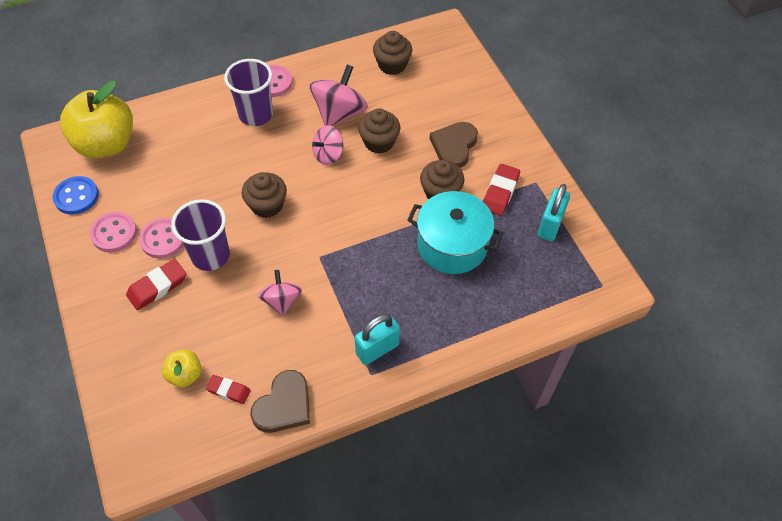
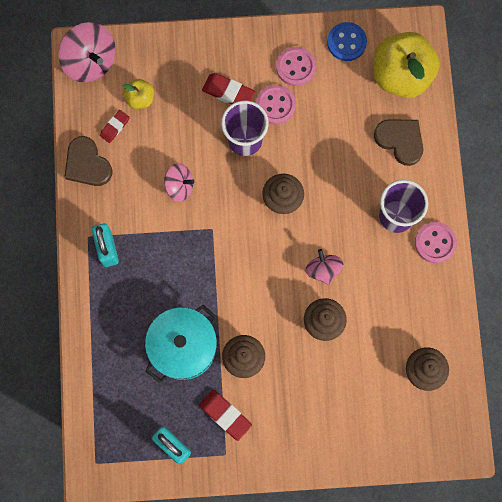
camera: 110 degrees right, 20 degrees up
red eraser [126,259,186,310] -> red eraser turned 45 degrees counterclockwise [202,73,255,104]
pink spinning top [309,64,368,126] -> pink spinning top moved to [58,22,116,82]
brown heart [430,122,478,168] -> brown heart moved to [374,120,423,166]

